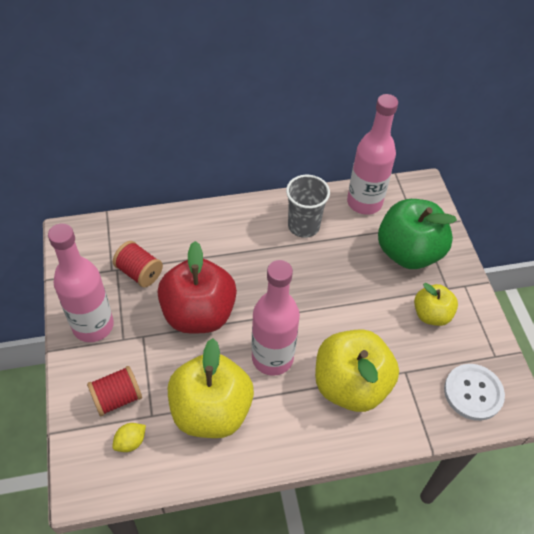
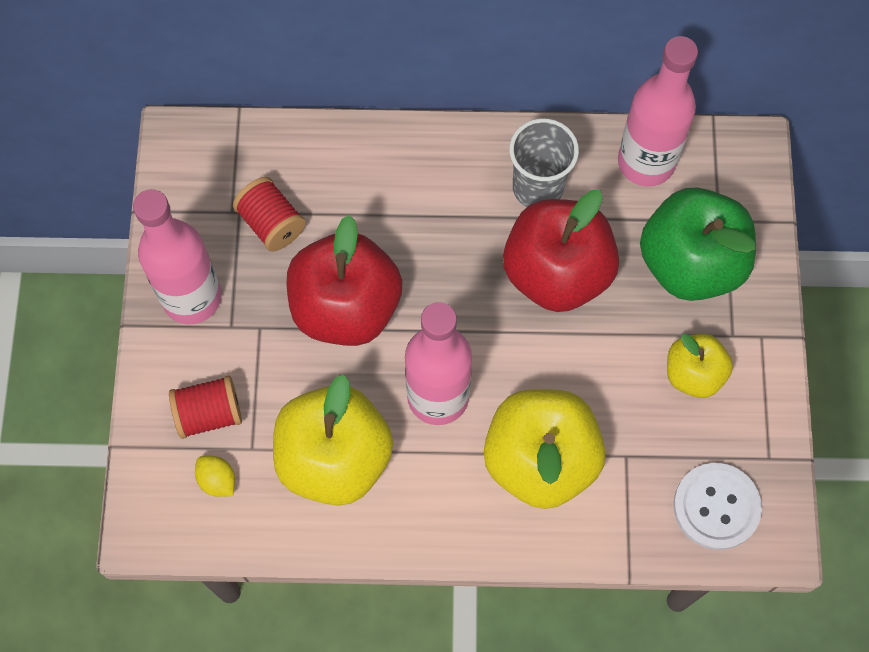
camera: 15 degrees right, 15 degrees up
yellow lemon [112,423,146,452] -> yellow lemon turned 75 degrees clockwise [195,456,235,497]
none -> red apple [503,190,619,312]

